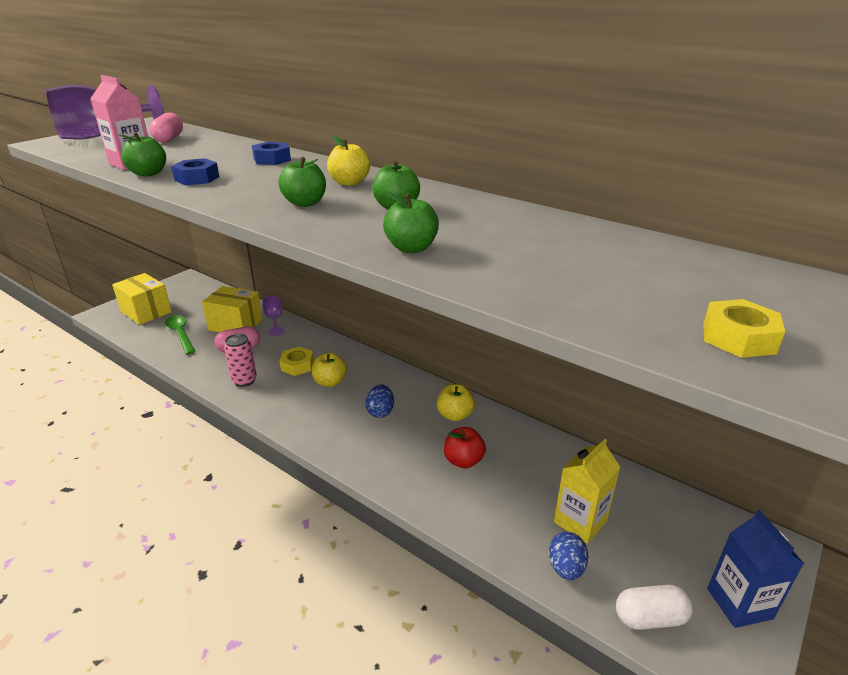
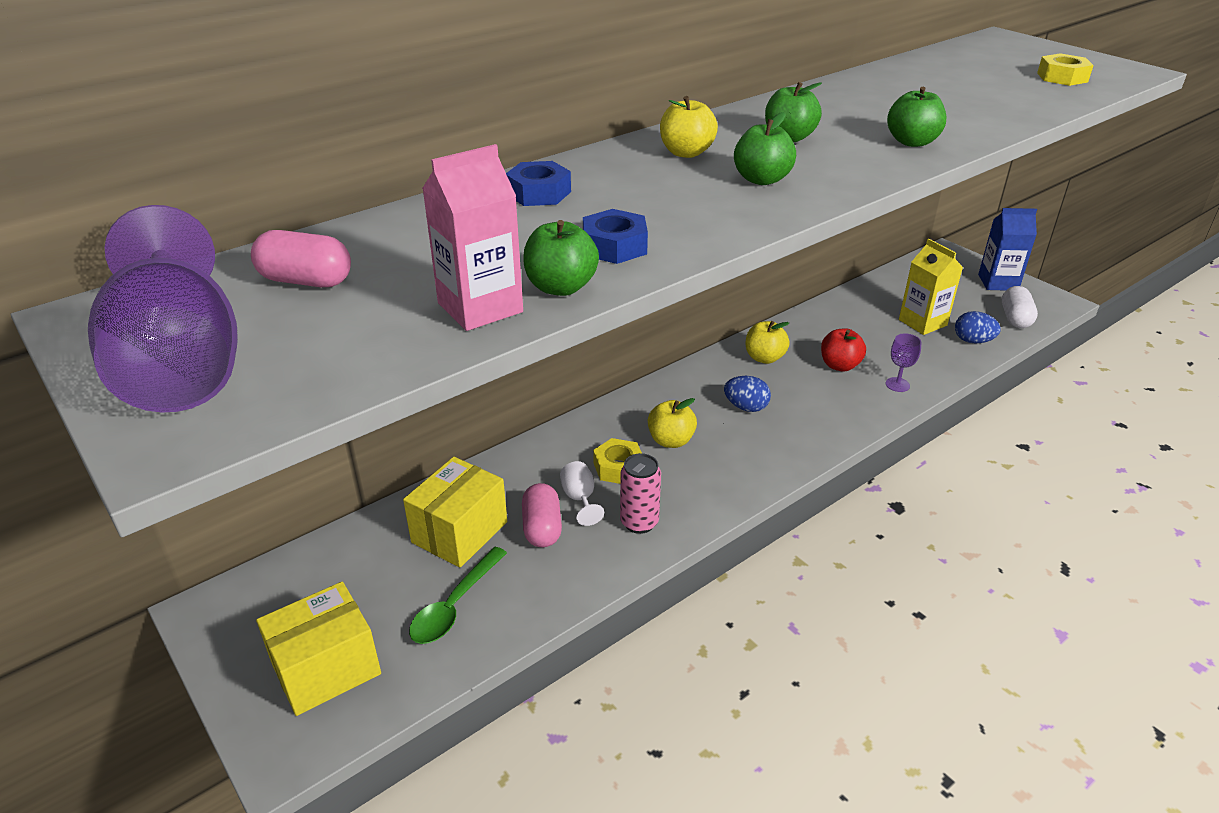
camera: 75 degrees left, 5 degrees up
green spoon [165,315,196,355] -> green spoon turned 45 degrees counterclockwise [409,547,507,644]
purple goblet [262,296,285,336] -> purple goblet moved to [886,333,922,392]
none -> white goblet [560,461,604,526]

